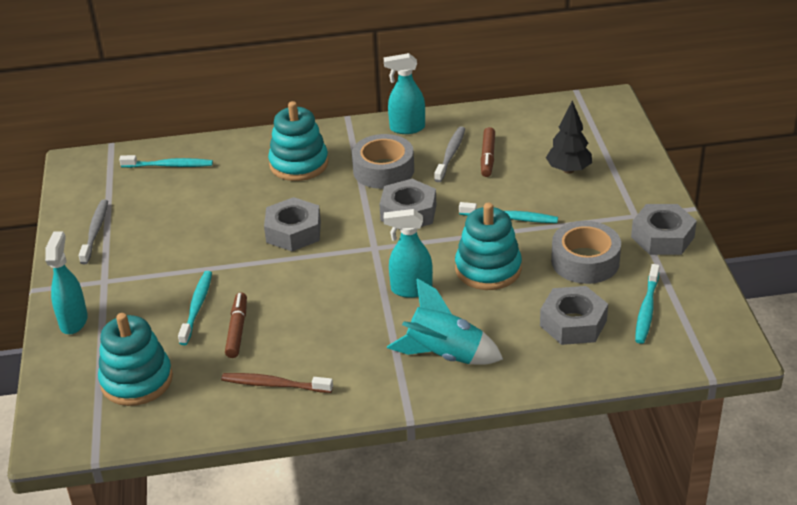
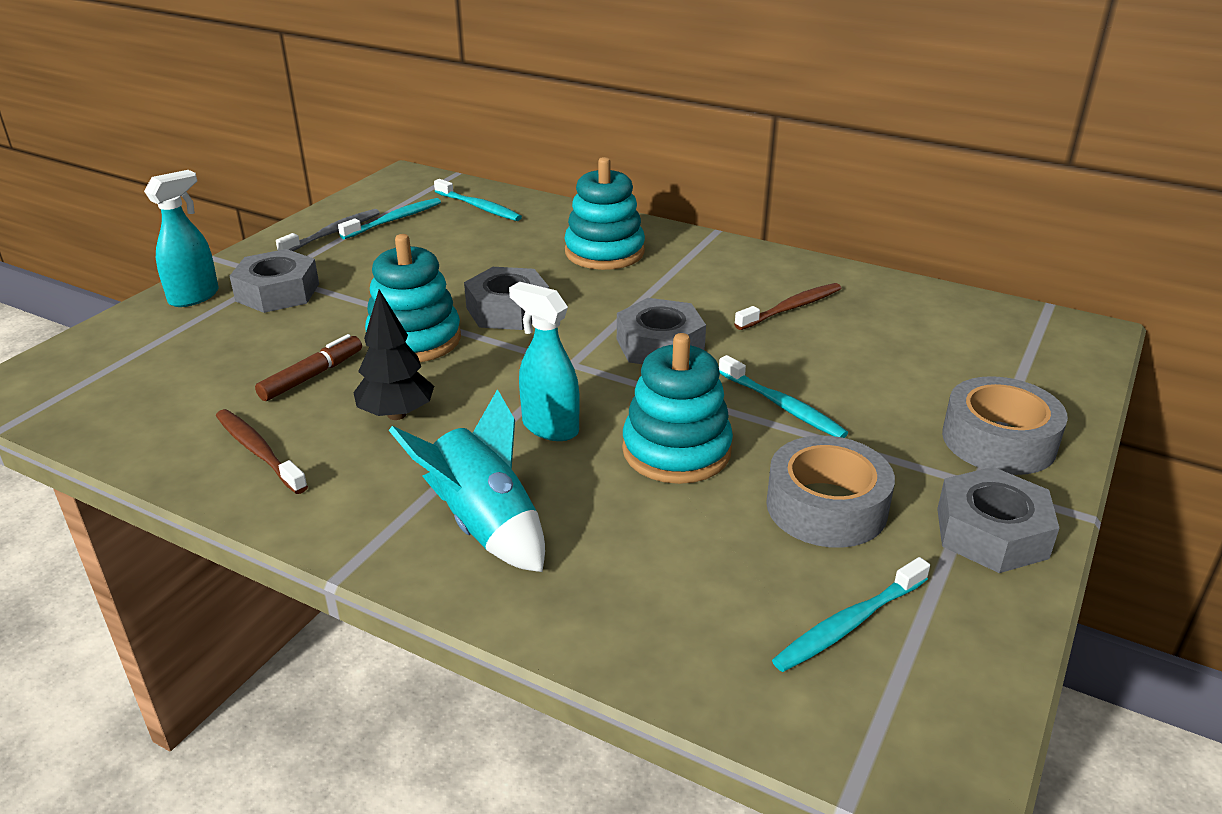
camera: 35 degrees right, 5 degrees down
turquoise stacking toy [98,313,173,406] -> turquoise stacking toy moved to [365,234,461,362]
turquoise toothbrush [178,271,212,345] -> turquoise toothbrush moved to [338,198,441,239]
grey tape [352,134,414,189] -> grey tape moved to [942,376,1068,475]
turquoise spray bottle [384,53,425,134] -> none
grey toothbrush [434,126,465,182] -> brown toothbrush [734,283,841,330]
brown marker [481,127,495,177] -> none
grey nut [540,286,608,345] -> grey nut moved to [230,249,319,313]
black tree [546,100,592,174] -> black tree moved to [353,290,434,420]

